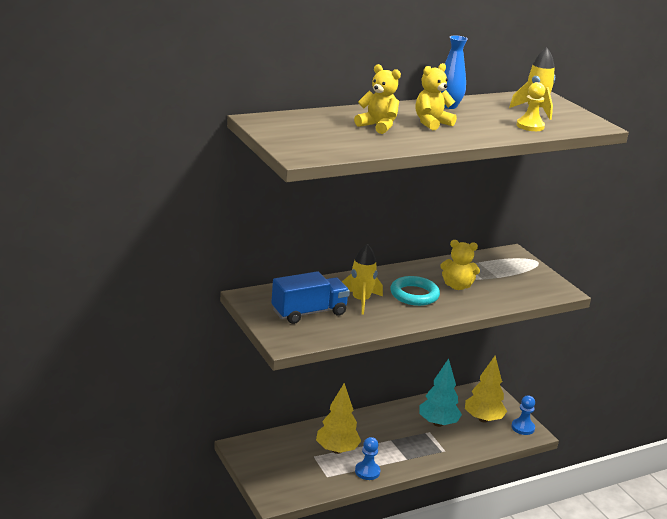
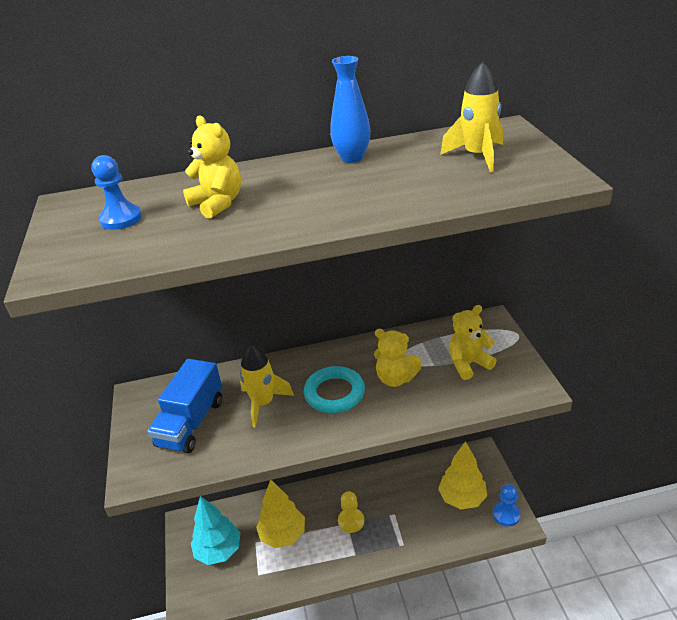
camera: 20 degrees right, 10 degrees up
blue truck [271,271,350,324] -> blue truck turned 120 degrees clockwise [147,359,222,453]
blue pawn [355,437,380,480] -> blue pawn moved to [91,155,142,230]
yellow teddy bear [416,63,457,130] -> yellow teddy bear moved to [449,305,497,380]
turquoise tree [419,359,462,427] -> turquoise tree moved to [191,496,240,565]
yellow pawn [516,82,545,131] -> yellow pawn moved to [338,491,364,533]

